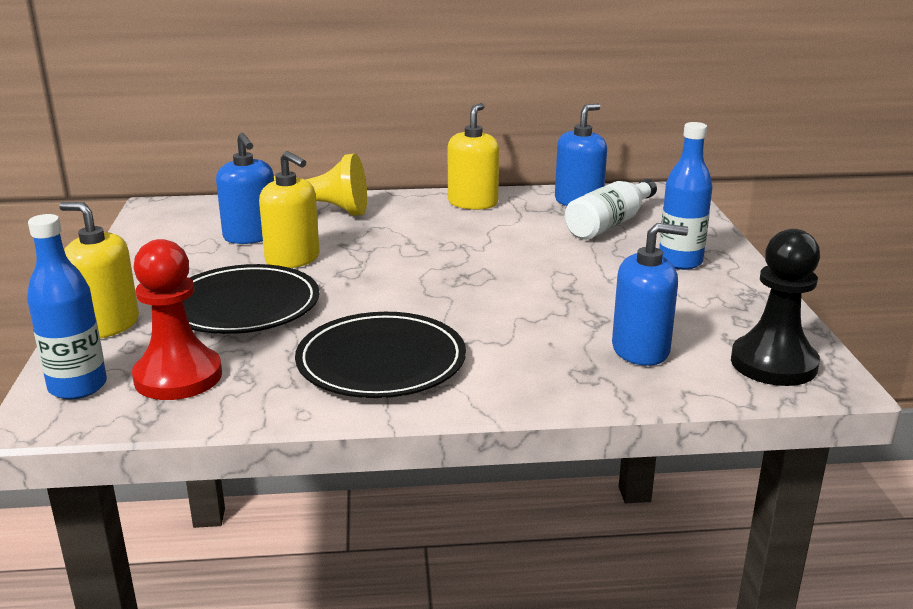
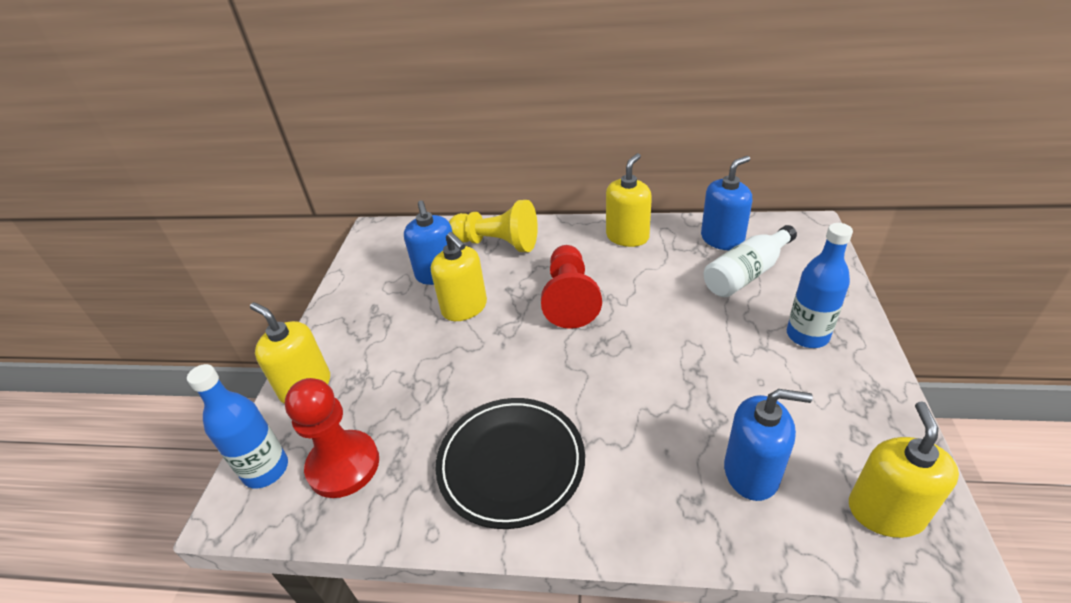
camera: 15 degrees right, 15 degrees up
black plate [183,264,320,334] -> none
black pawn [731,229,820,386] -> yellow soap dispenser [849,402,959,538]
none -> red pawn [541,245,602,329]

